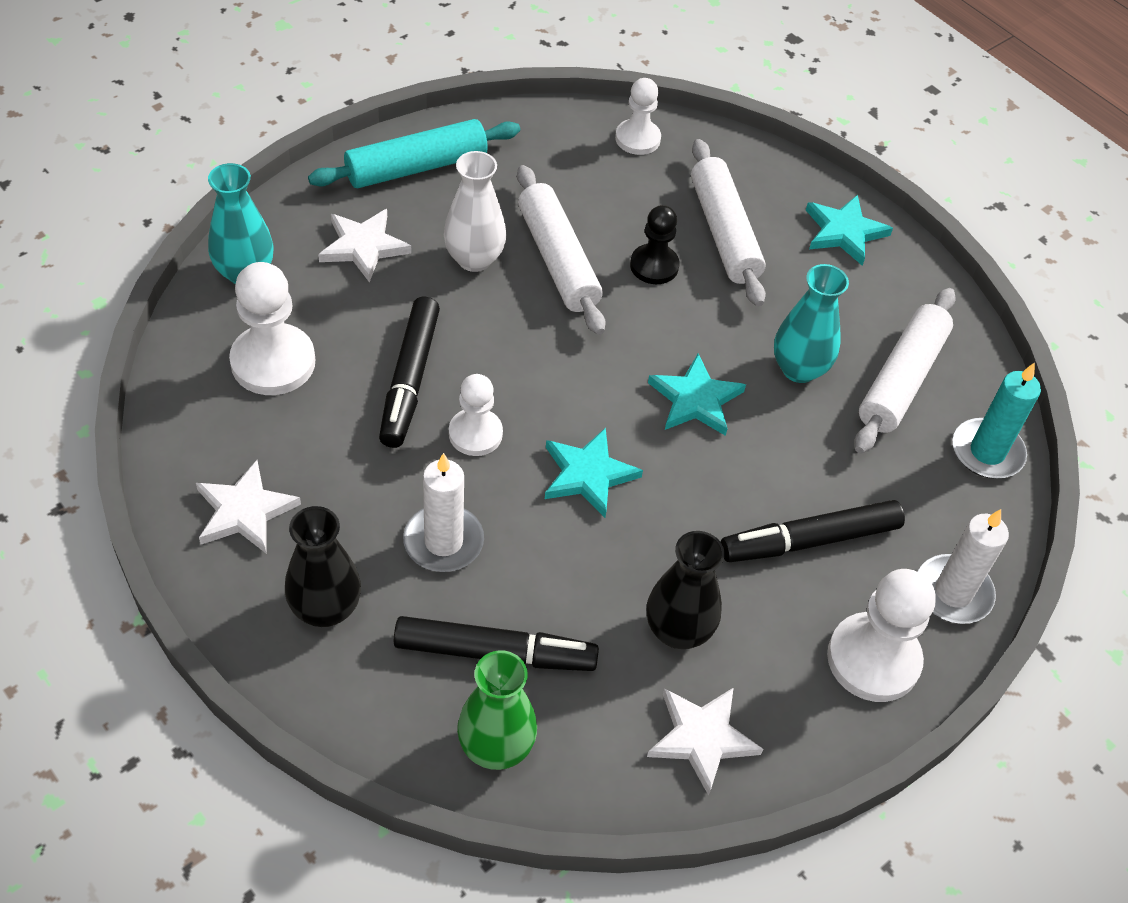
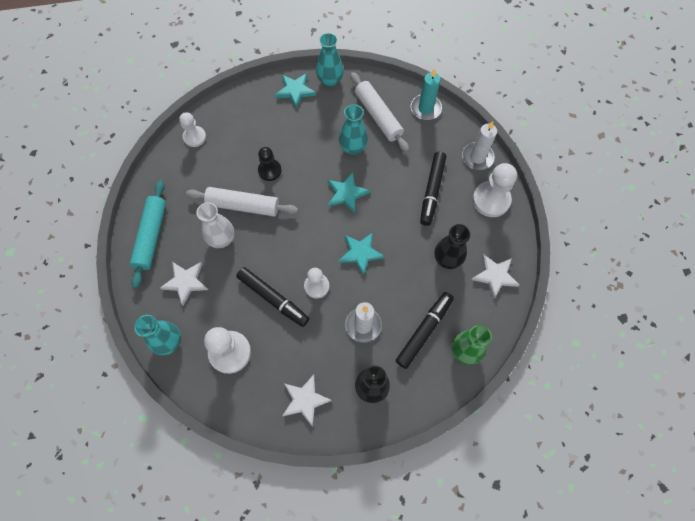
camera: 55 degrees left, 15 degrees up
white rolling pin [691,139,766,306] -> none
none -> turquoise vase [316,33,344,87]

